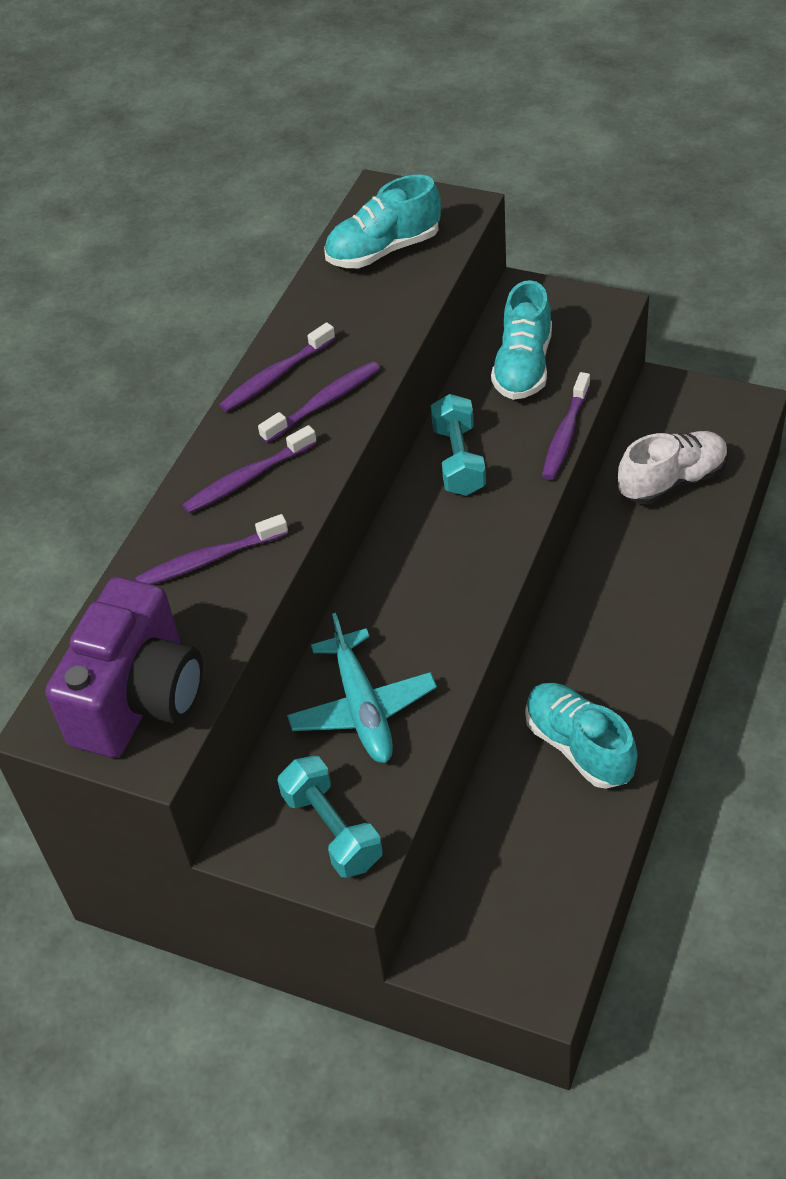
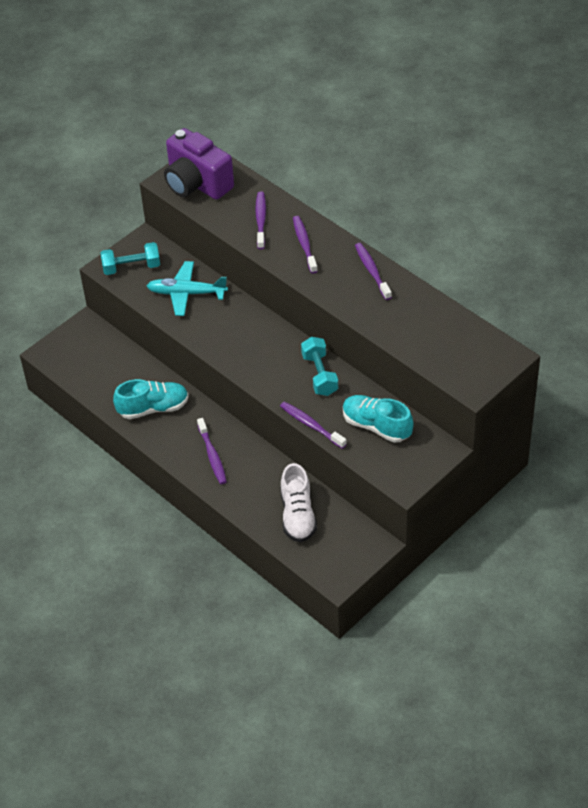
camera: 110 degrees right, 0 degrees up
purple toothbrush [258,361,380,443] -> purple toothbrush moved to [197,418,227,484]
turquoise shoe [324,175,441,268] -> none
turquoise dumbbell [431,394,486,496] -> turquoise dumbbell turned 60 degrees clockwise [301,337,338,396]

